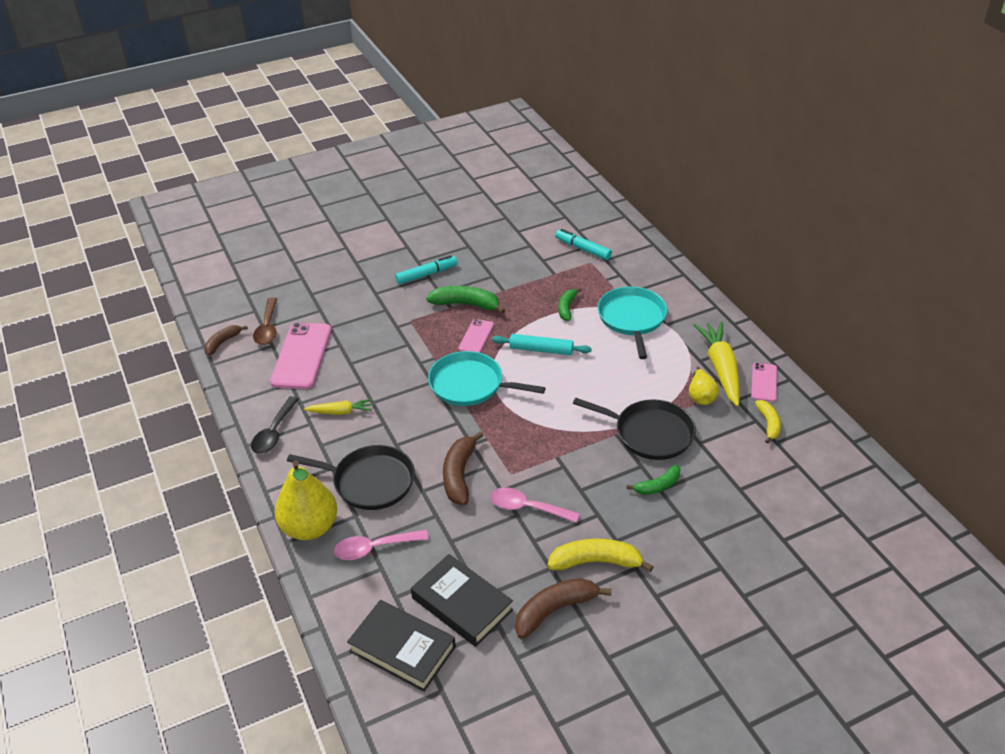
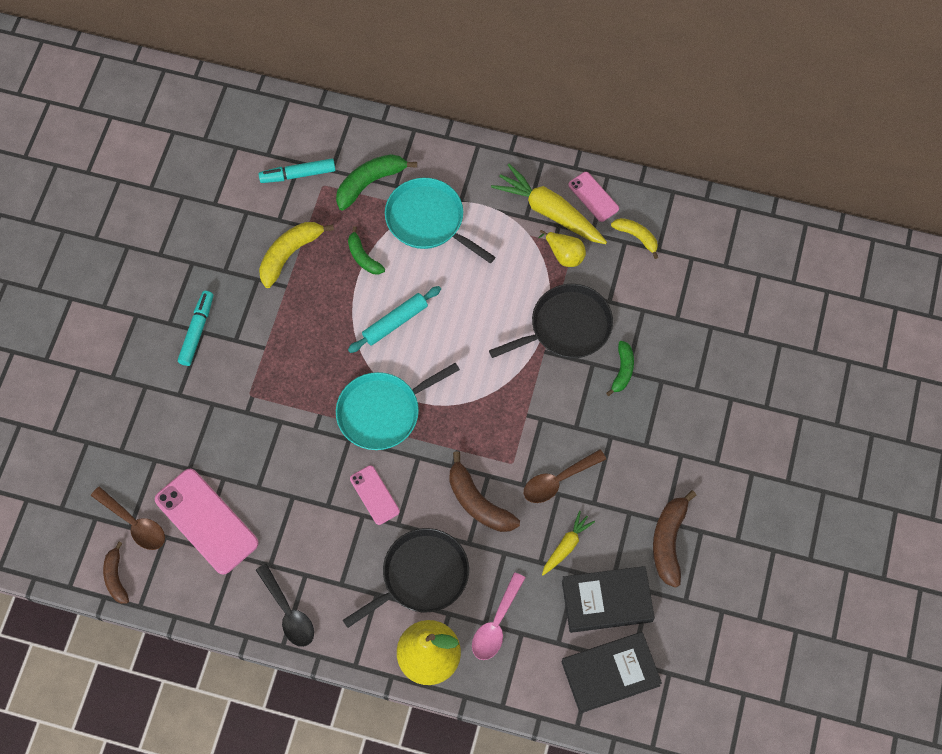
camera: 50 degrees left, 25 degrees up
yellow carrot [304,399,372,415] -> yellow carrot moved to [542,511,595,575]
green banana [426,286,505,314] -> green banana moved to [336,154,417,211]
pink phone [458,319,494,353] -> pink phone moved to [350,465,400,525]
pink spoon [490,487,580,523] -> brown spoon [524,449,606,503]
yellow banana [547,539,654,572] -> yellow banana moved to [259,222,334,288]

